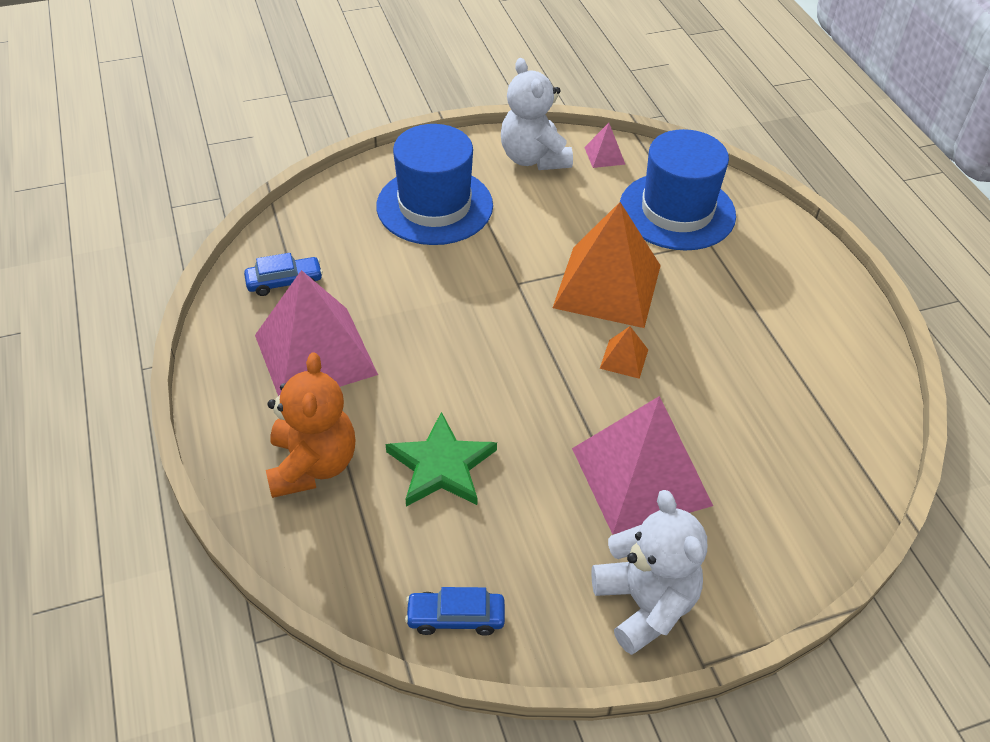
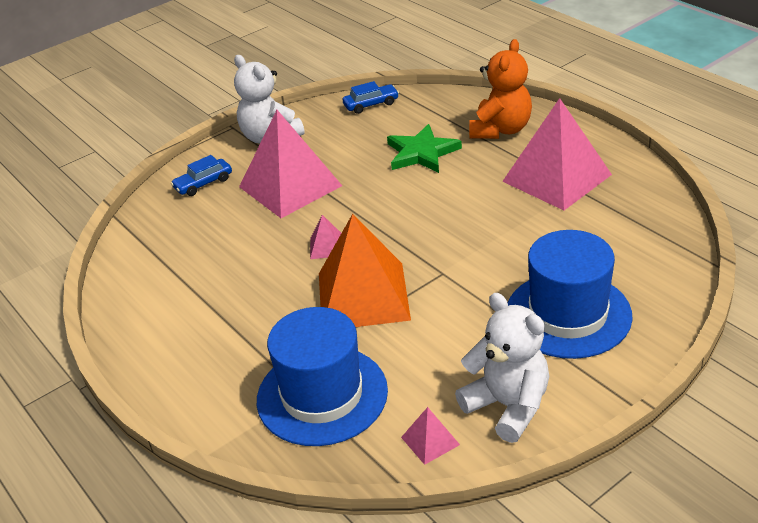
camera: 165 degrees right, 10 degrees down
blue car [244,253,323,296] -> blue car moved to [171,155,232,196]
orange teddy bear [266,353,355,498] -> orange teddy bear turned 135 degrees counterclockwise [469,39,532,139]
orange pyramid [600,326,648,379] -> pink pyramid [310,215,341,259]

